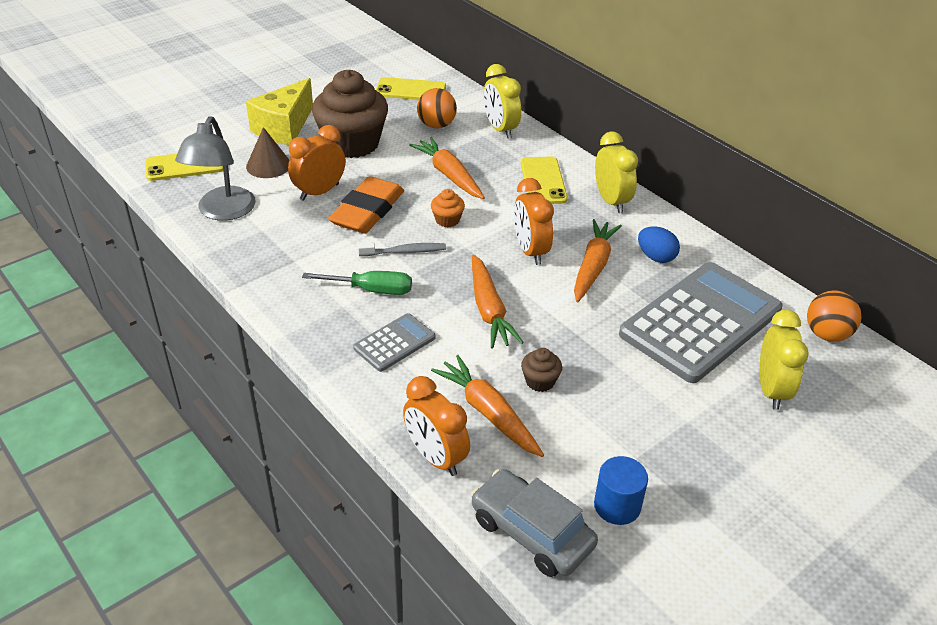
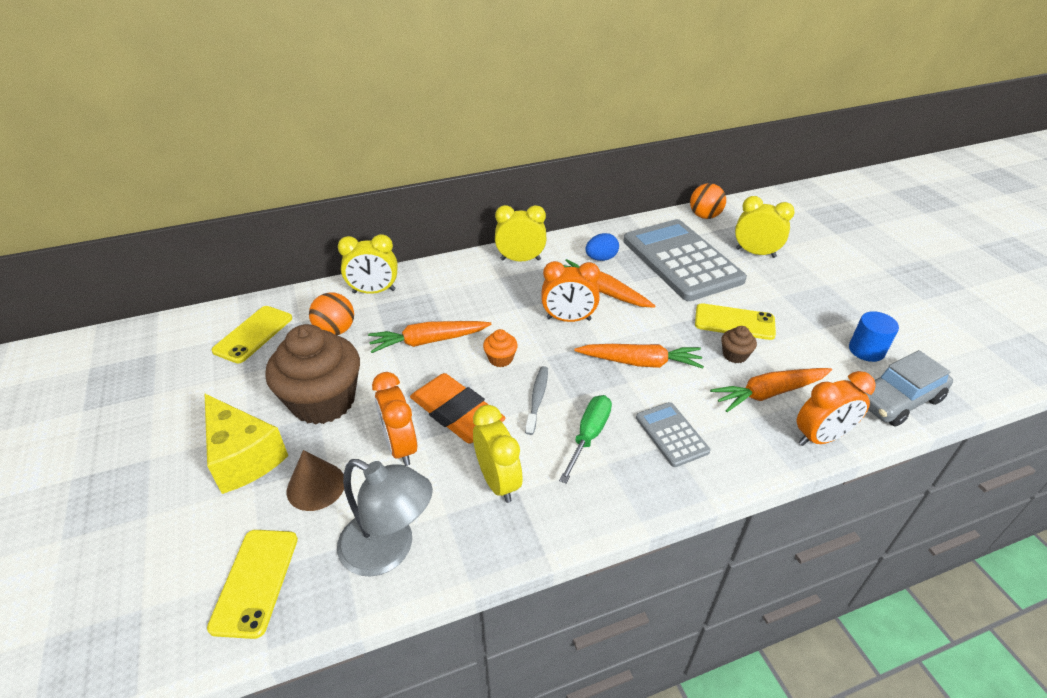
camera: 70 degrees left, 0 degrees up
yellow phone [521,156,568,204] -> yellow phone moved to [695,303,776,340]
none -> yellow clock [473,405,523,503]

